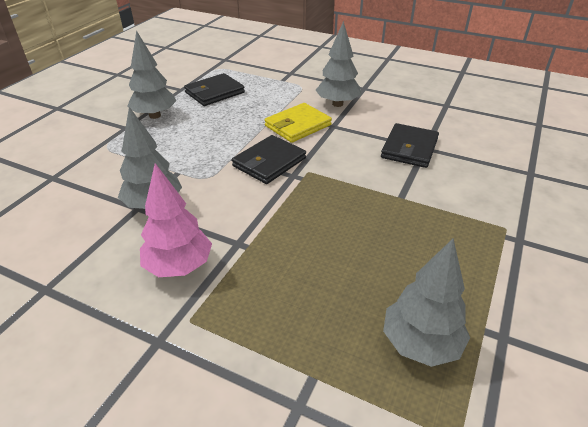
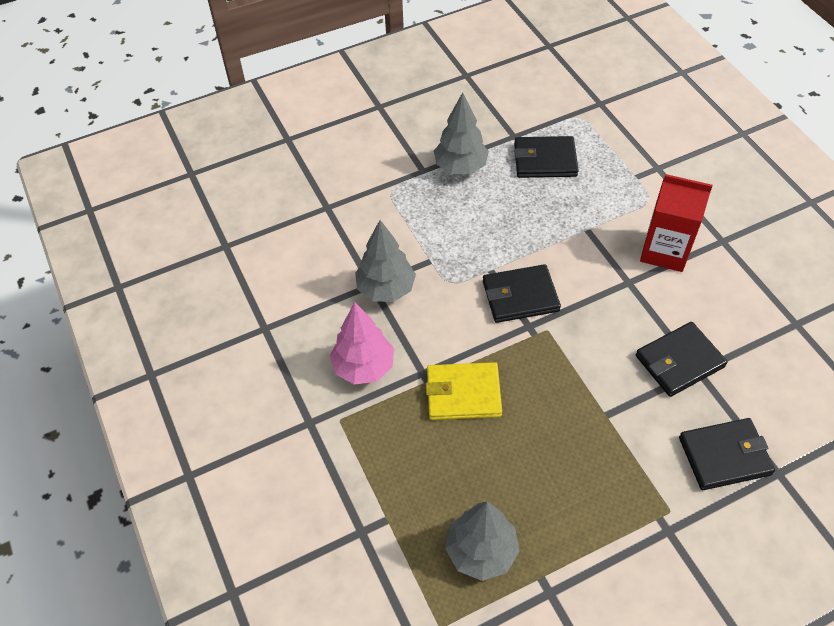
camera: 40 degrees right, 15 degrees up
yellow wallet [265,103,332,143] -> yellow wallet moved to [426,362,502,420]
grey tree [316,21,361,107] -> red carton [640,174,713,272]
none -> black wallet [679,418,775,490]

